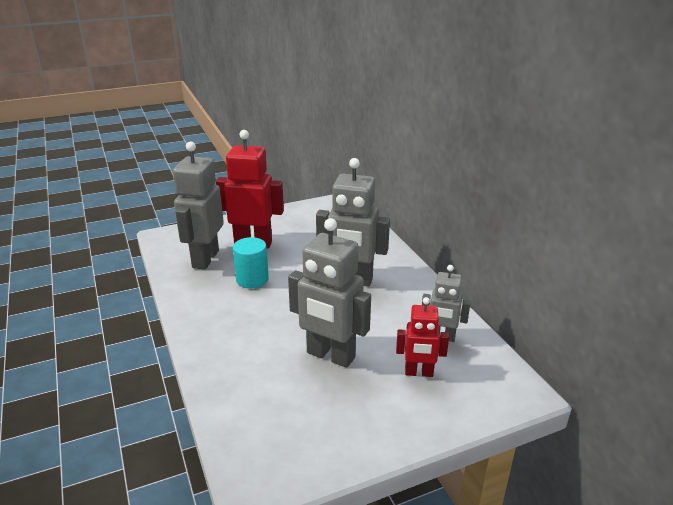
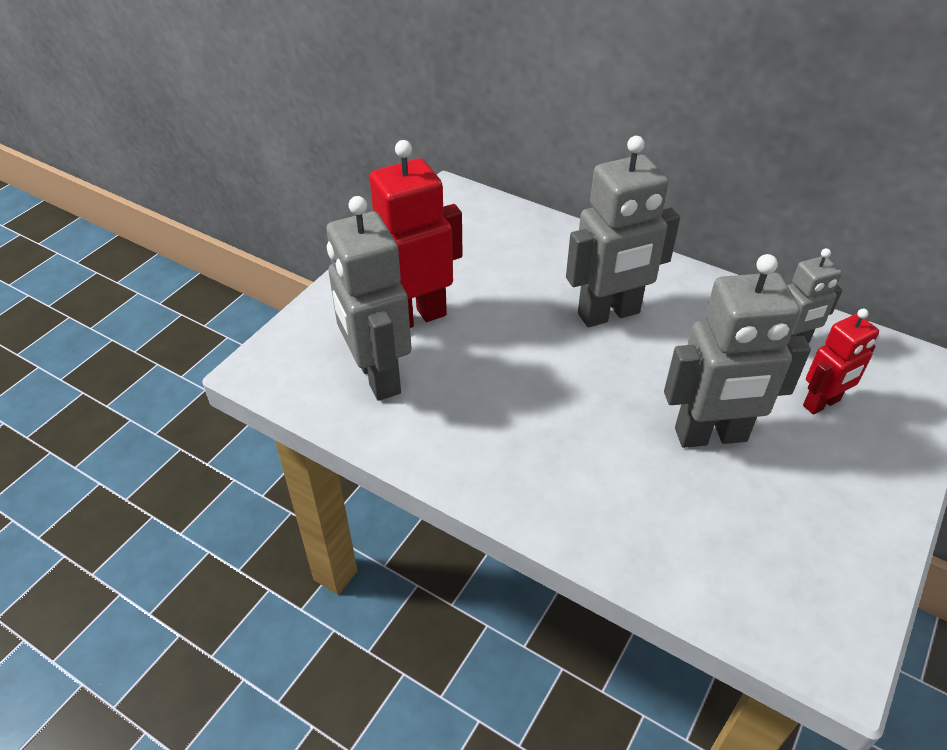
camera: 35 degrees left, 15 degrees up
turquoise cylinder [233,237,269,289] -> none

